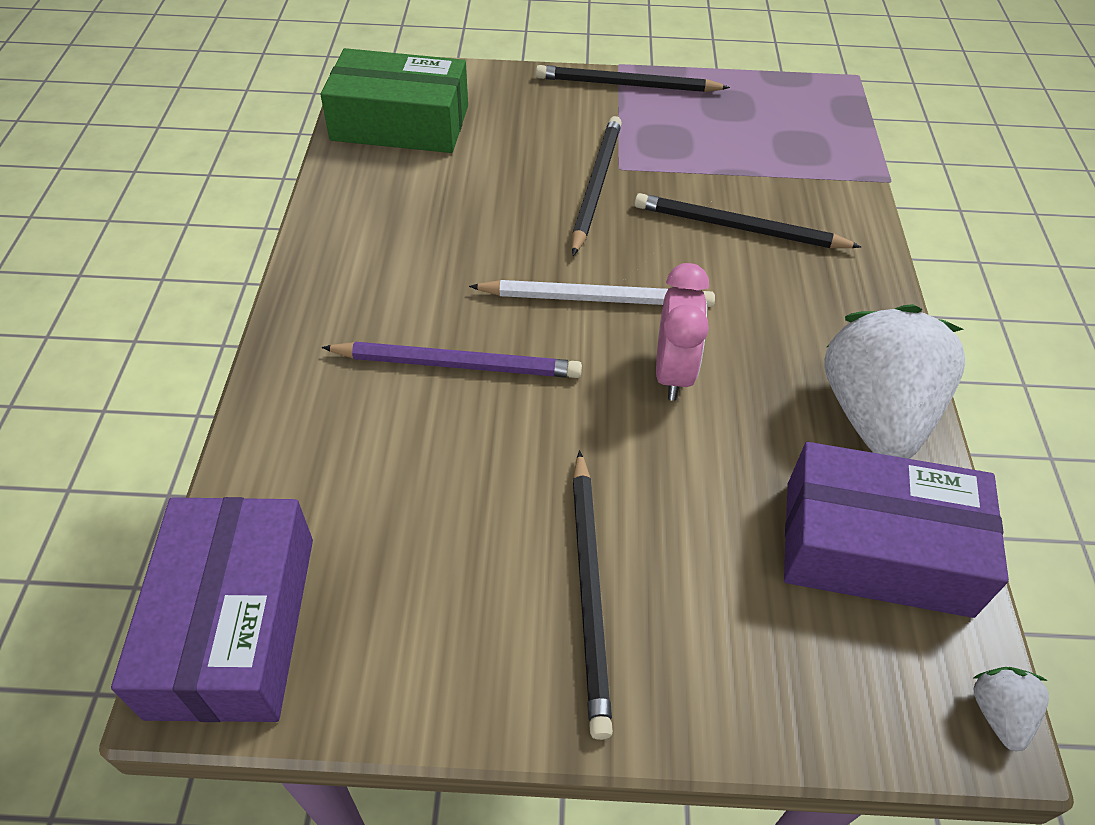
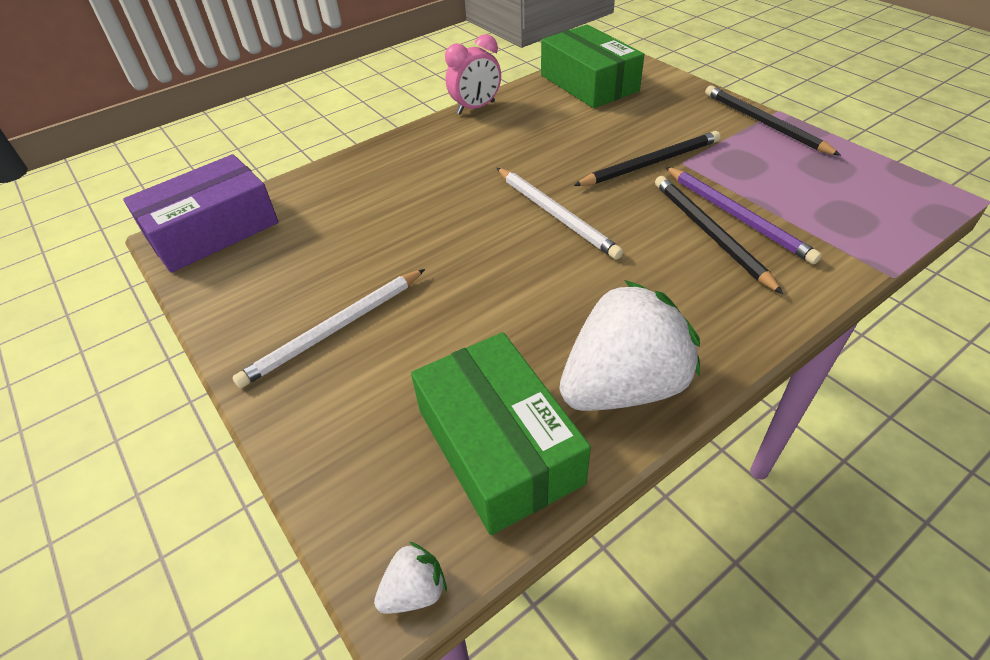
camera: 55 degrees right, 5 degrees down
purple pencil [321,342,582,378] -> purple pencil moved to [665,167,822,264]
black pencil [573,450,613,740] -> white pencil [232,269,425,388]
pink clock [656,263,709,401] -> pink clock moved to [445,34,501,114]
purple box [784,442,1009,618] -> green box [411,332,591,535]

